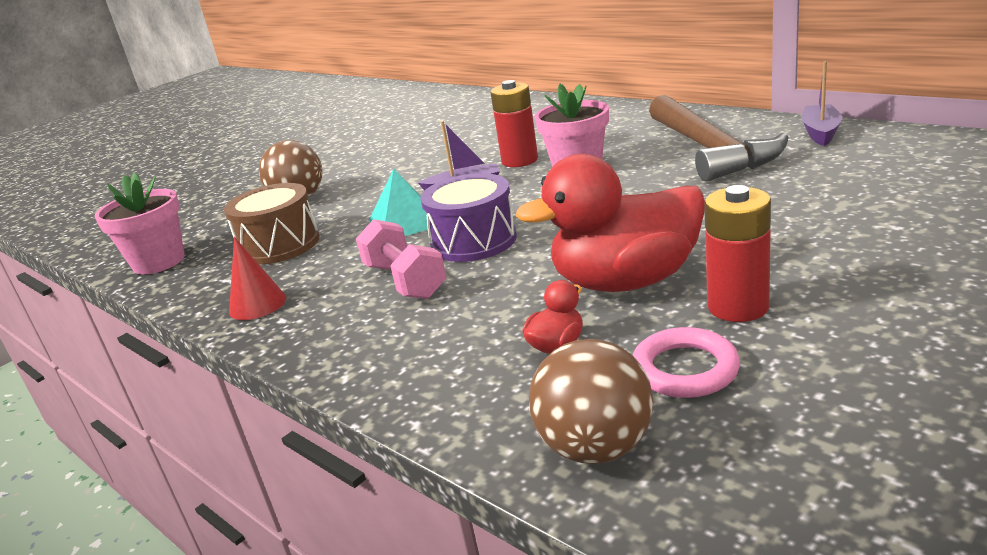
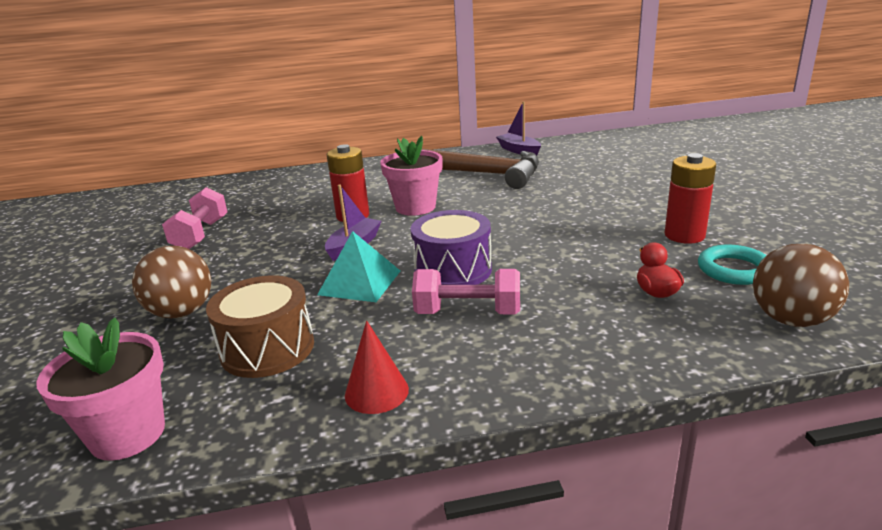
camera: 55 degrees left, 0 degrees up
red duck [516,154,705,292] -> none
pink ring [633,327,740,398] -> turquoise ring [698,245,766,285]
none -> pink dumbbell [162,187,228,249]

